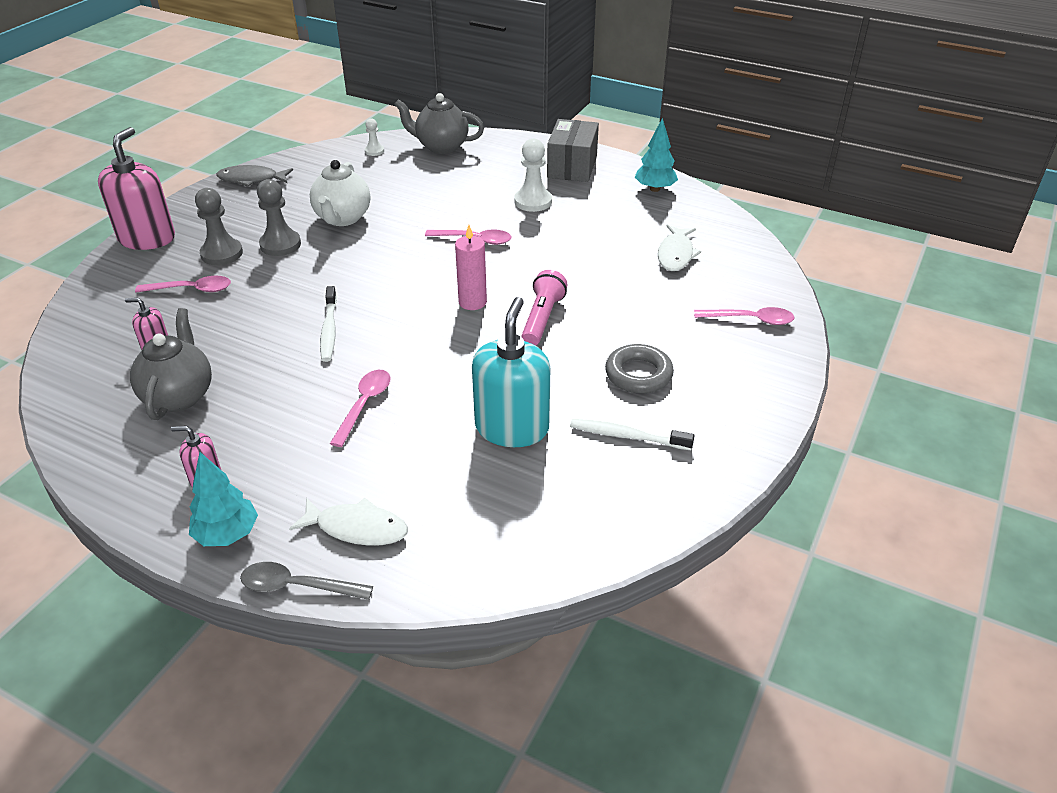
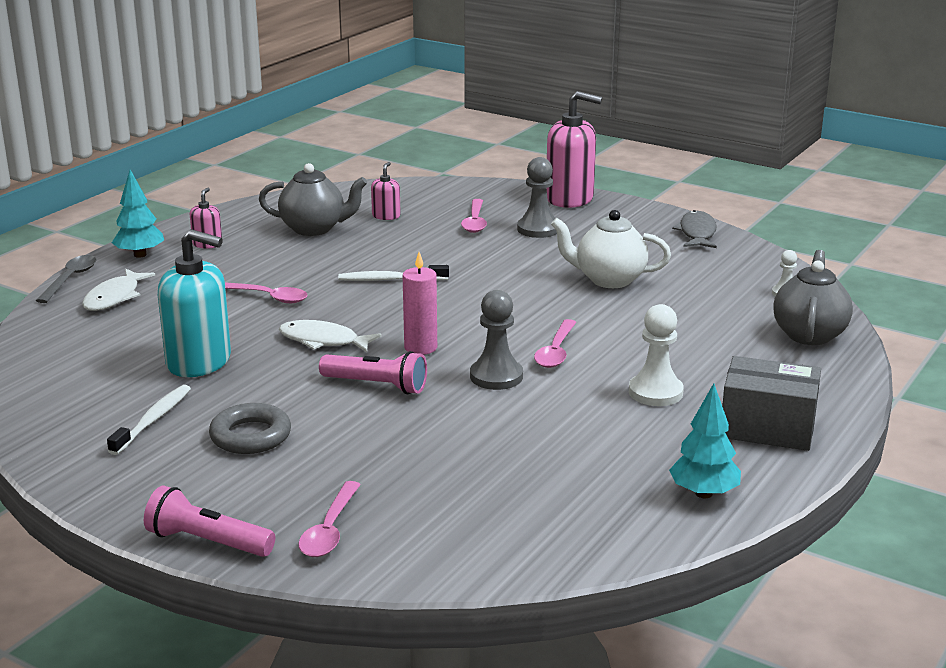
camera: 95 degrees right, 15 degrees down
grey pawn [257,179,301,256] -> grey pawn moved to [470,290,523,390]
white fish [658,225,701,271] -> white fish moved to [279,320,382,352]
none -> pink flashlight [144,486,275,557]

